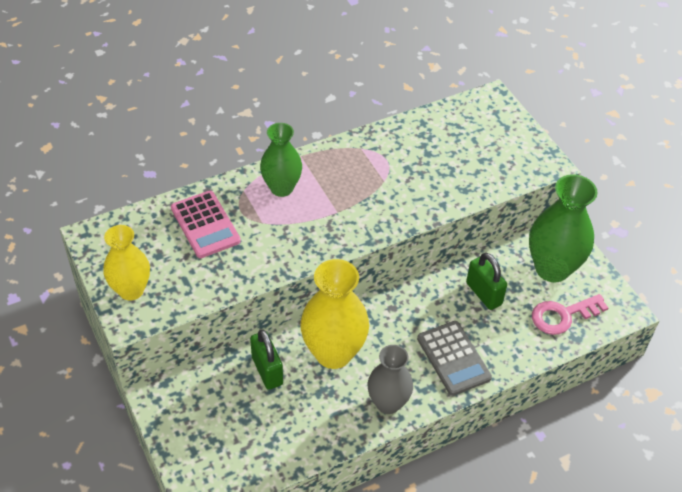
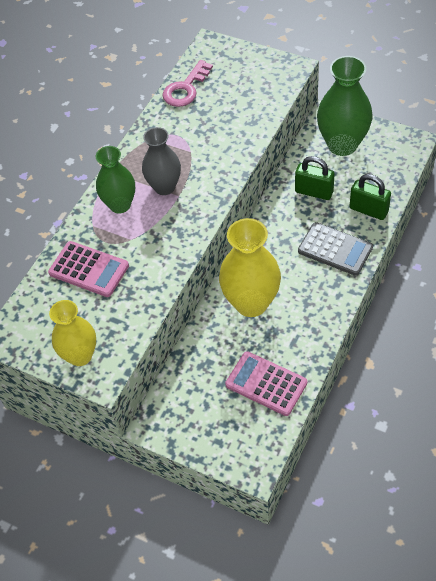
camera: 30 degrees left, 5 degrees up
green padlock [250,329,283,390] -> green padlock moved to [349,174,391,220]
grey vase [368,345,413,414] -> grey vase moved to [142,127,181,195]
pink key [532,294,608,335] -> pink key moved to [162,60,213,107]
none -> pink calculator [225,351,307,416]

